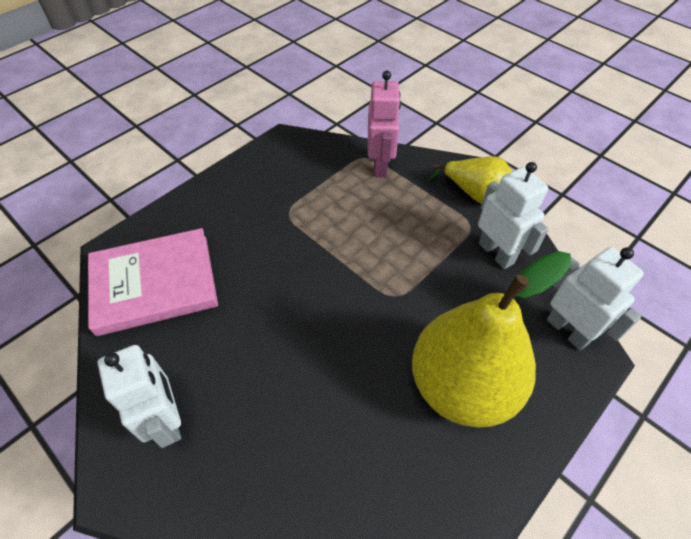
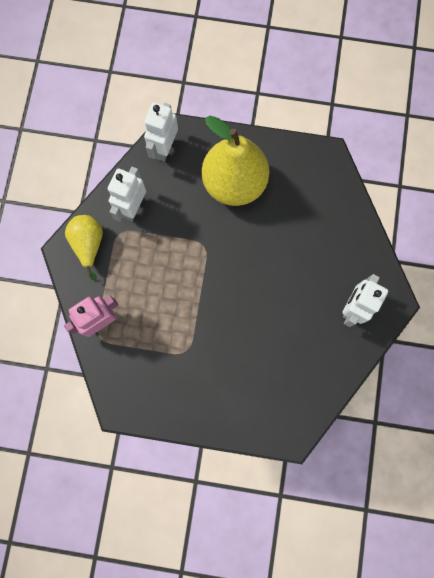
camera: 125 degrees left, 25 degrees up
pink book [88,228,218,336] -> none

